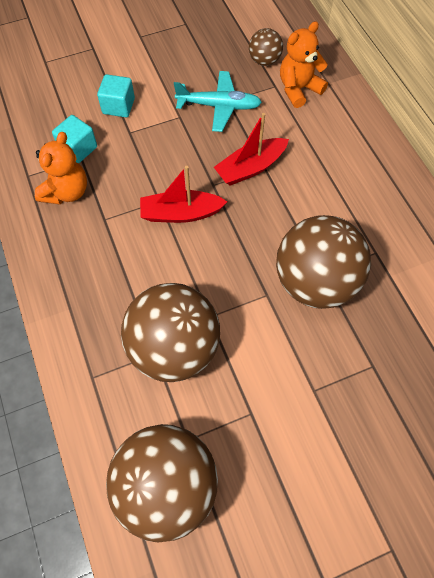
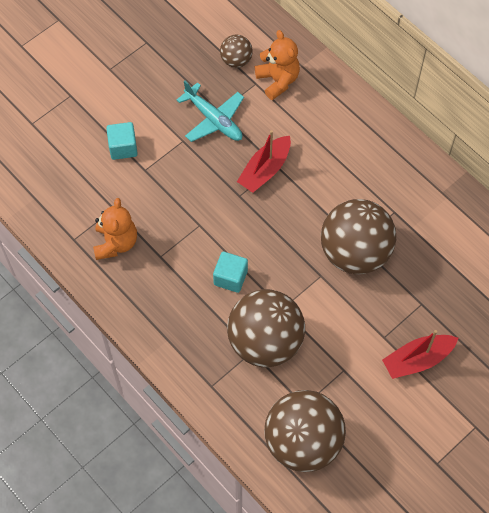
camera: 20 degrees left, 0 degrees up
turquoise cube [52,115,97,163] -> turquoise cube moved to [213,252,248,293]
red boat [140,166,227,223] -> red boat moved to [382,330,458,379]
turquoise plane [174,71,262,132] -> turquoise plane turned 60 degrees clockwise [177,80,244,142]
orange teddy bear [280,21,328,108] -> orange teddy bear turned 120 degrees clockwise [255,30,300,100]

